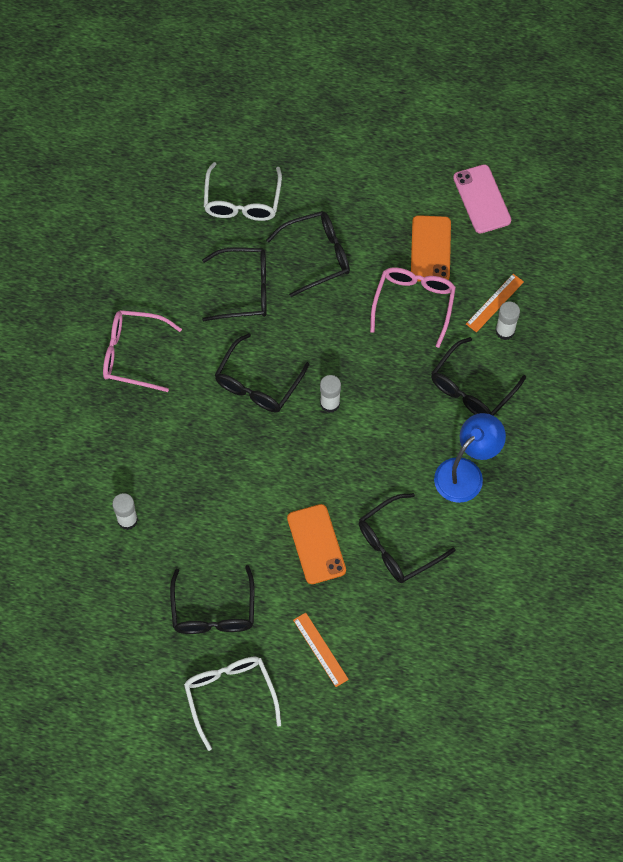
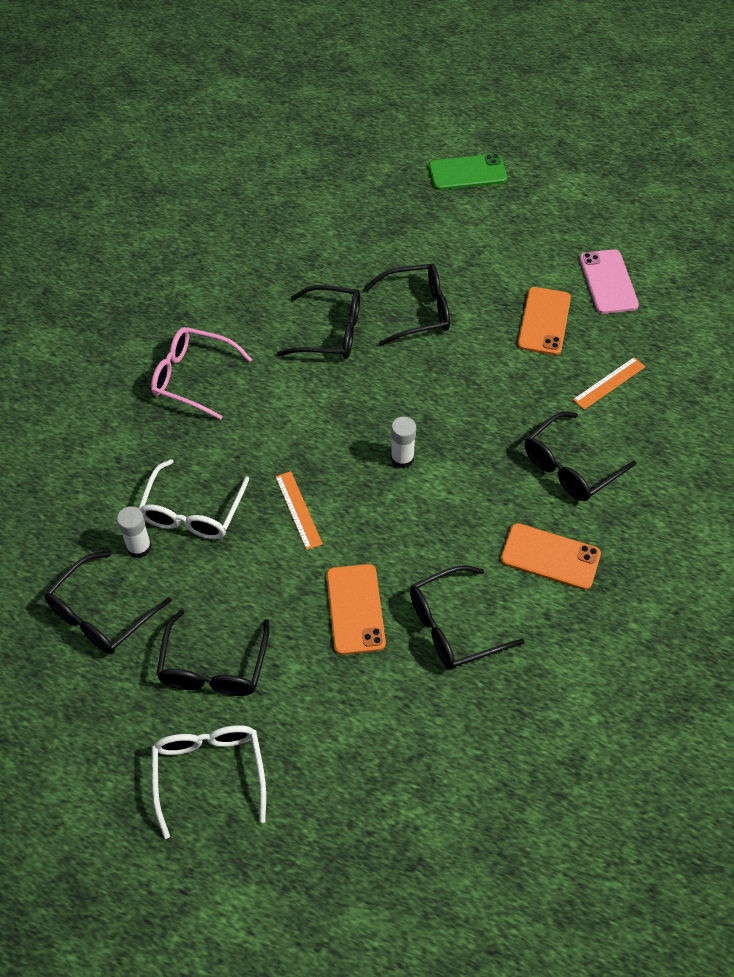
camera: 10 degrees right, 10 degrees down
white glasses [204,162,282,221] -> white glasses moved to [138,459,249,539]
black glasses [215,333,310,413] -> black glasses moved to [44,551,172,654]
orange ruler [293,612,349,687] -> orange ruler moved to [275,471,323,550]
pink glasses [370,267,456,348] -> none
blue lamp [434,413,506,503] -> orange phone [501,523,601,590]
white glue stick [495,302,520,340] -> none
none -> green phone [429,154,507,190]

